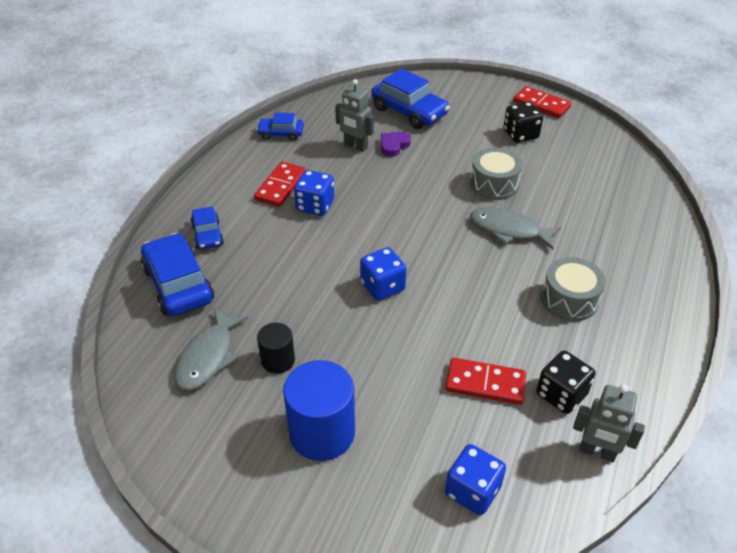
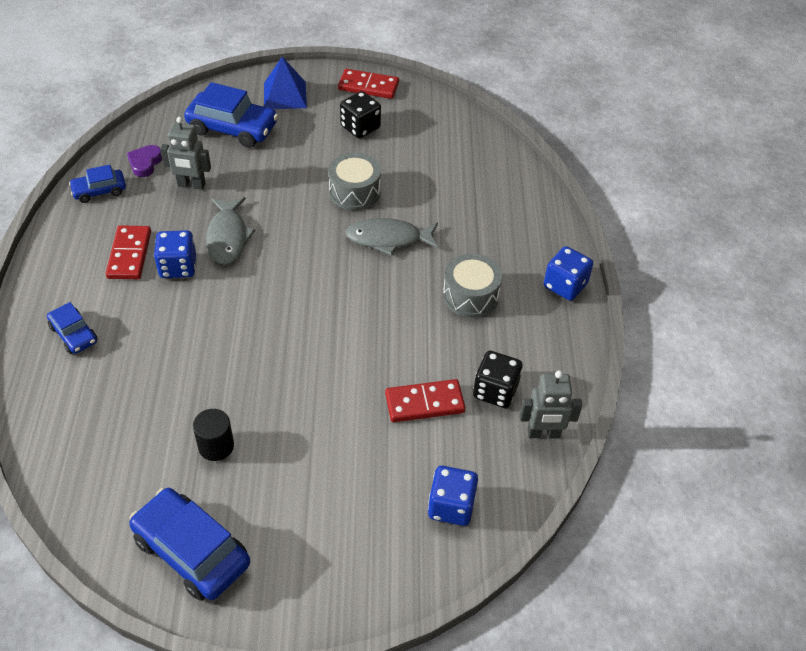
camera: 25 degrees left, 5 degrees up
blue car [140,233,214,316] -> blue car moved to [129,488,250,601]
grey fish [174,308,248,390] -> grey fish moved to [206,197,256,265]
blue cylinder [283,360,355,461] -> none
blue dice [360,247,407,301] -> blue dice moved to [544,246,593,301]
purple heart [381,132,411,157] -> purple heart moved to [127,145,162,177]
none -> blue pyramid [264,57,307,109]

